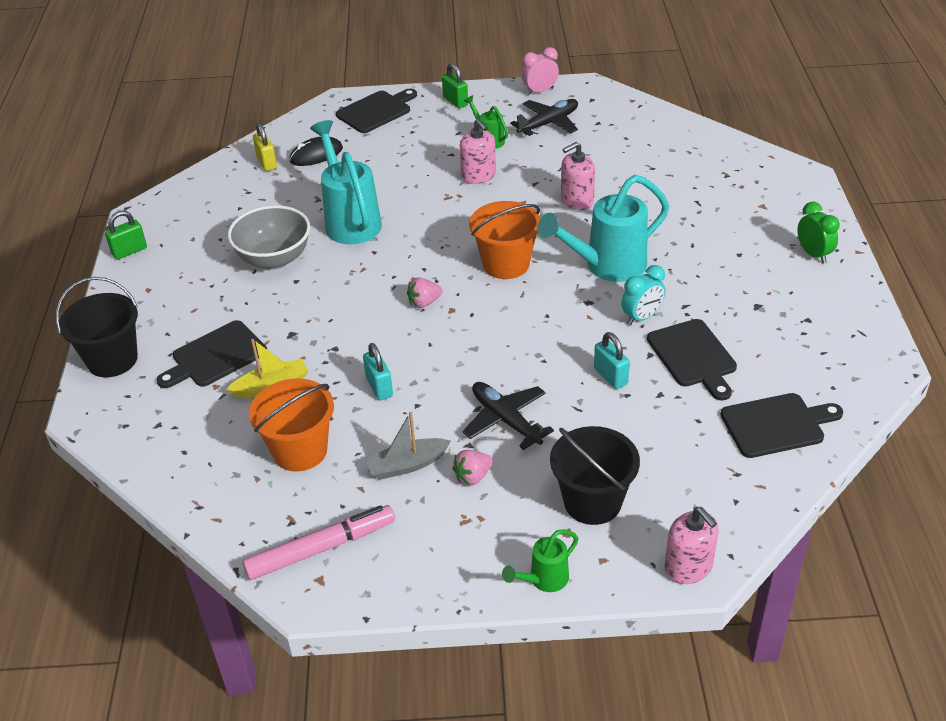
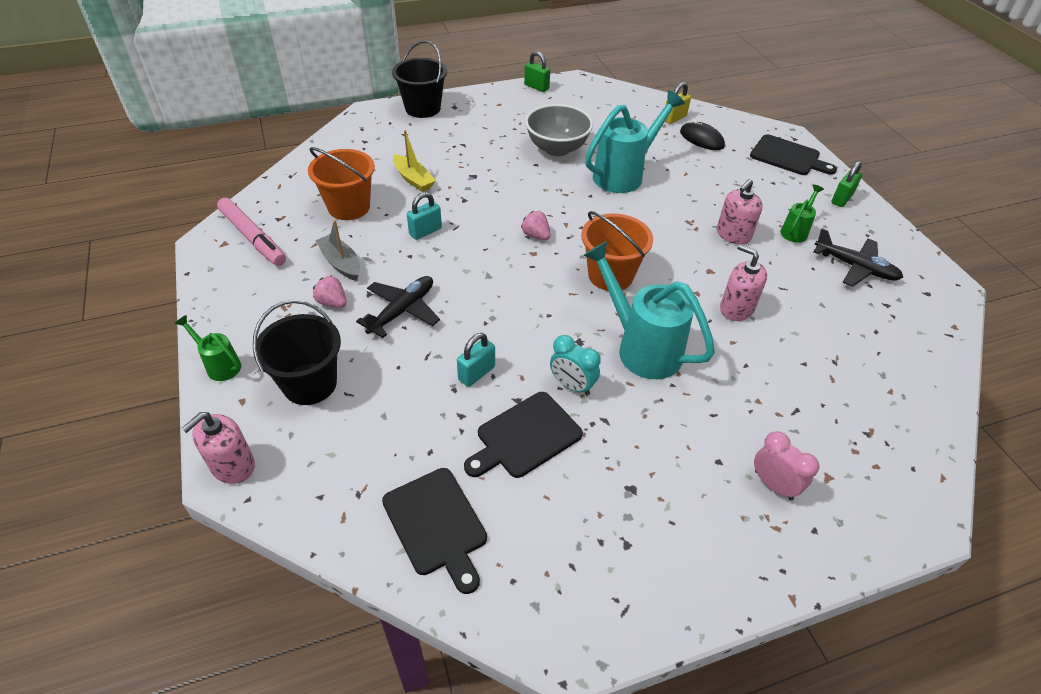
camera: 70 degrees right, 5 degrees up
black cutting board [156,320,267,388] -> none
pink clock [522,47,559,95] -> pink clock moved to [754,431,819,500]
green clock [797,202,840,263] -> none

